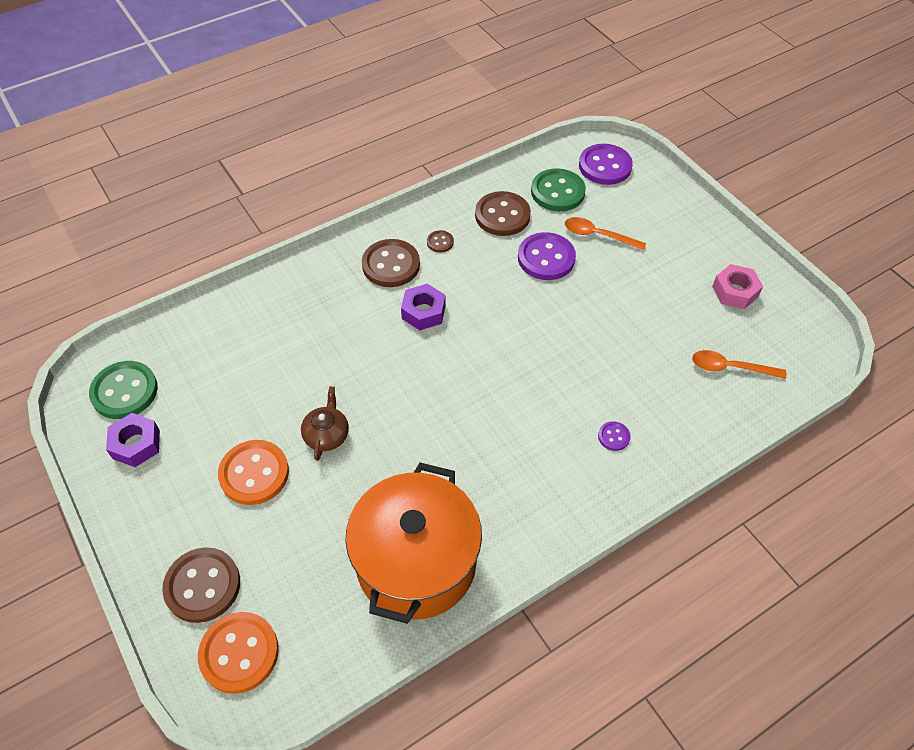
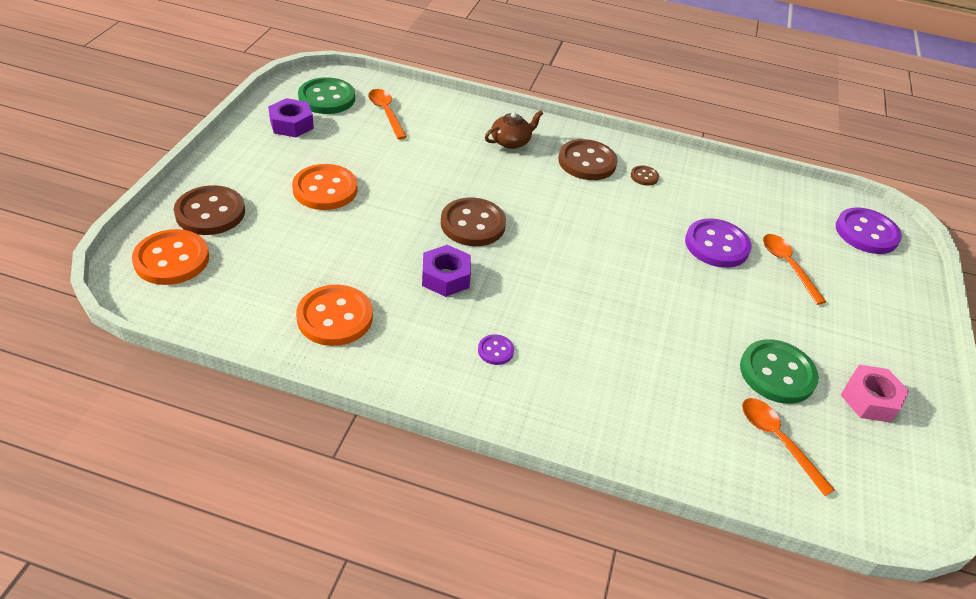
camera: 45 degrees right, 10 degrees down
brown teapot [301,386,349,461] -> brown teapot moved to [485,110,543,149]
orange pot [345,463,482,624] -> orange button [296,285,373,346]
purple nut [401,284,446,330] -> purple nut moved to [422,245,471,297]
brown button [475,191,531,236] -> brown button moved to [441,198,506,246]
green button [531,168,586,211] -> green button moved to [740,339,819,404]
purple button [598,421,631,451] -> purple button moved to [478,334,514,365]
none -> orange spoon [368,89,407,139]

